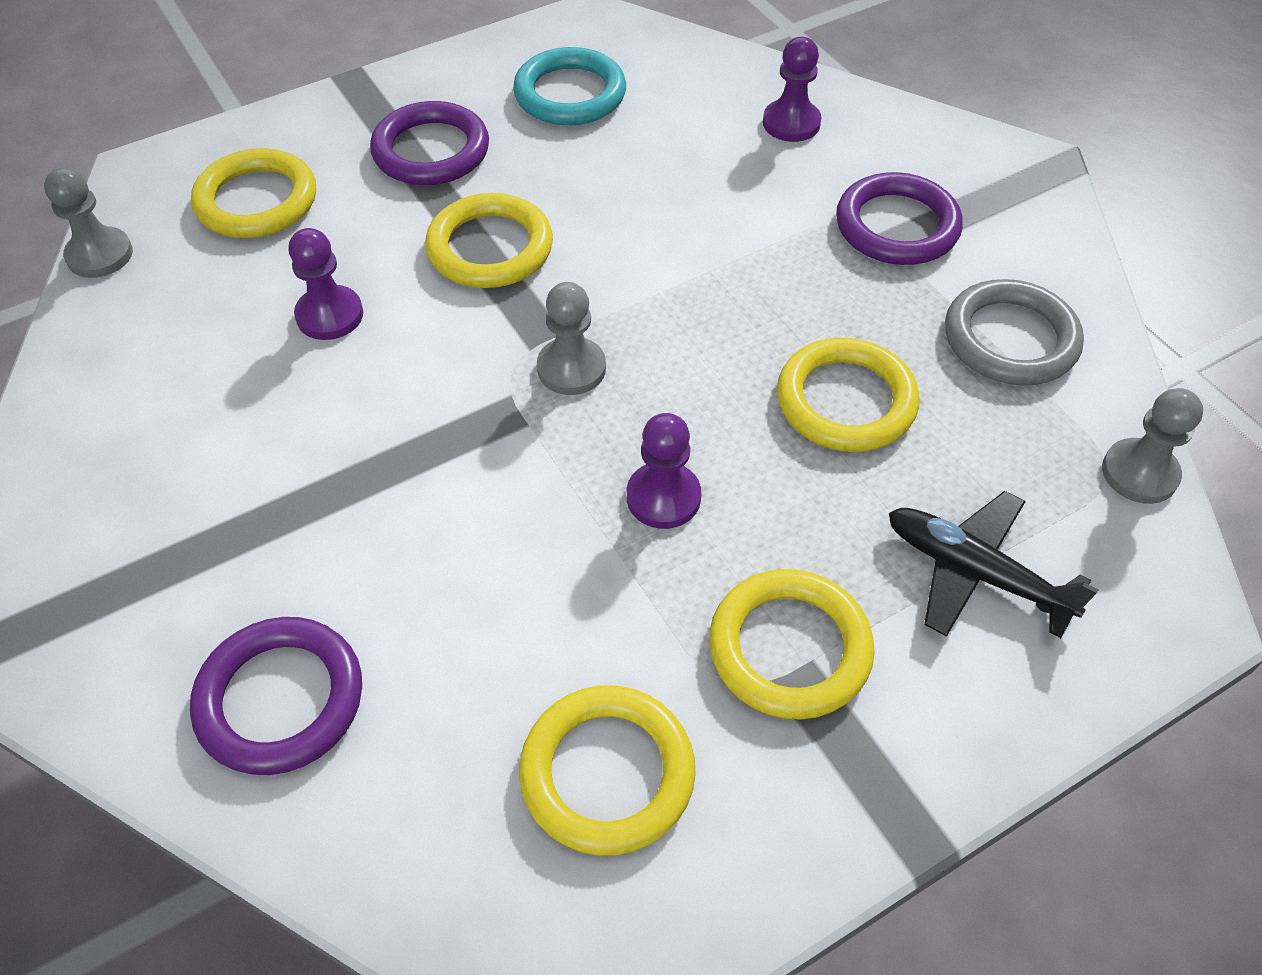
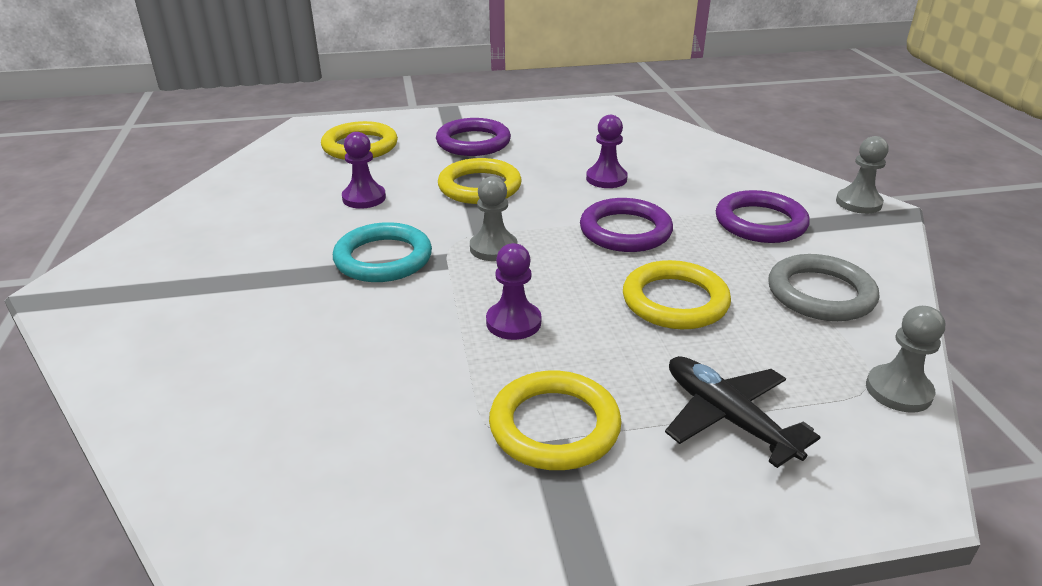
camera: 20 degrees right, 20 degrees down
grey pawn [44,168,133,278] -> grey pawn moved to [836,136,888,214]
purple ring [190,617,362,775] -> purple ring moved to [580,198,673,252]
turquoise ring [513,47,626,125] -> turquoise ring moved to [333,222,432,282]
yellow ring [519,685,696,856] -> none
purple pawn [763,37,822,142] -> purple pawn moved to [586,115,628,188]

